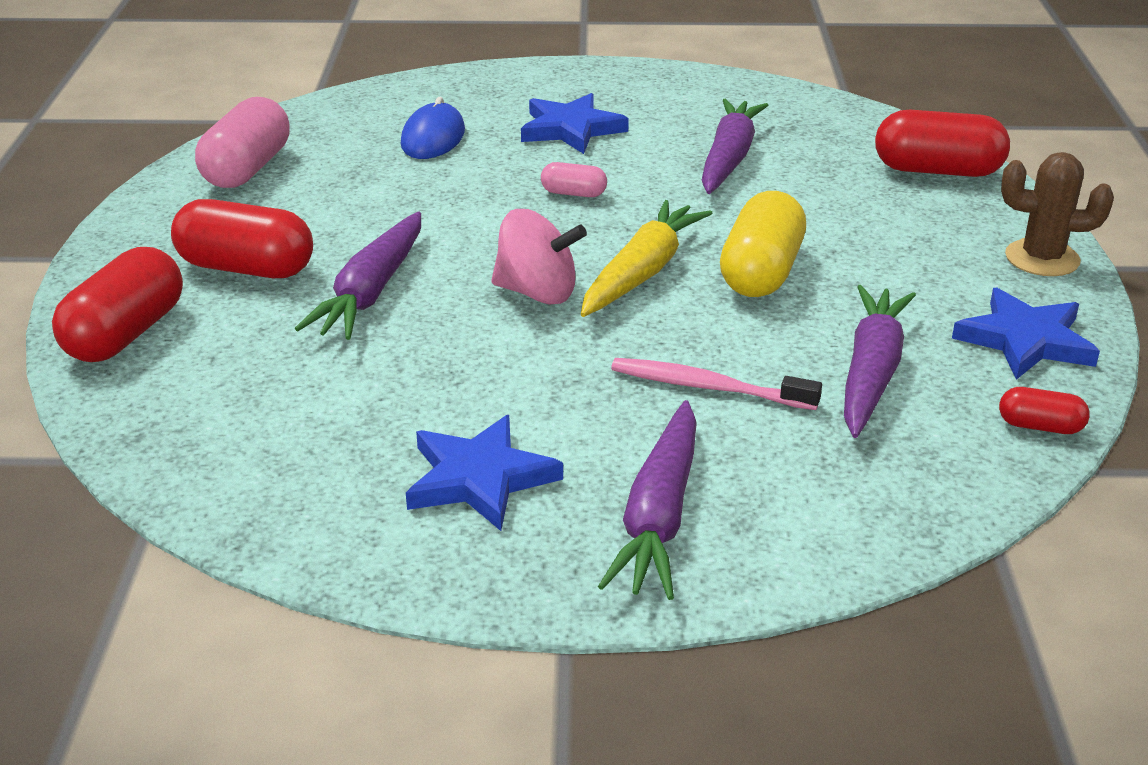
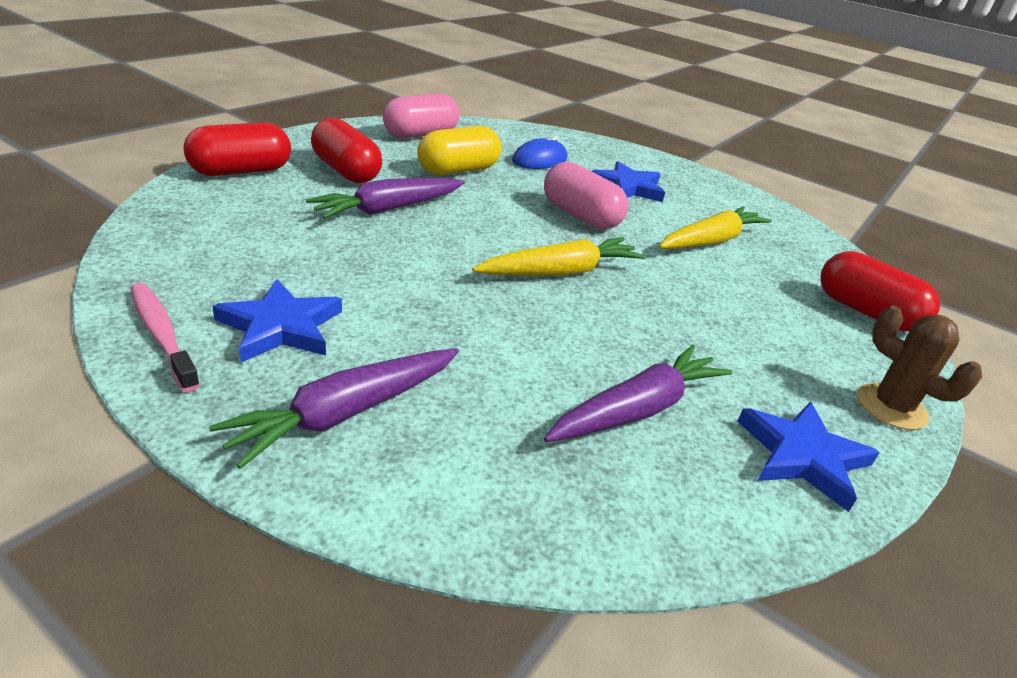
camera: 30 degrees right, 0 degrees up
pink spinning top [491,209,587,304] -> none
pink capsule [541,162,607,197] -> pink capsule [544,162,628,229], size x1.99
pink toothbrush [611,358,822,410] -> pink toothbrush moved to [130,283,200,392]
purple carrot [702,99,768,194] -> yellow carrot [659,206,772,249]
yellow capsule [720,191,806,297] -> yellow capsule moved to [417,126,502,175]
red capsule [999,387,1090,434] -> none

